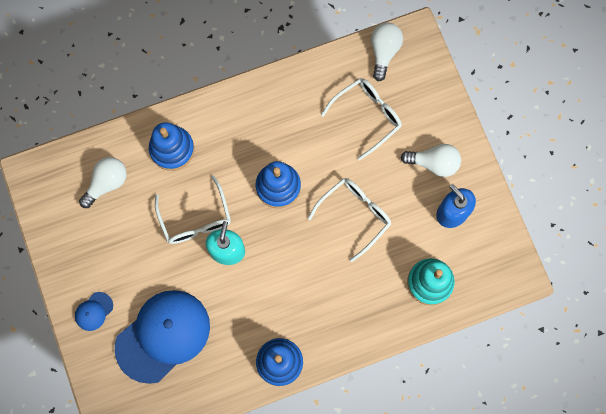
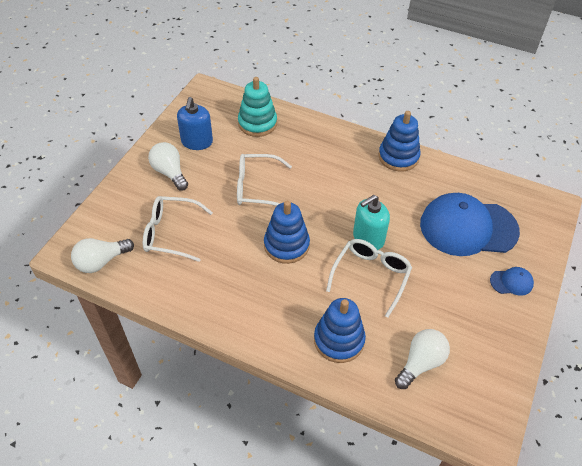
camera: 135 degrees left, 25 degrees down
white light bulb [79,157,127,208] -> white light bulb turned 135 degrees clockwise [395,329,450,389]

